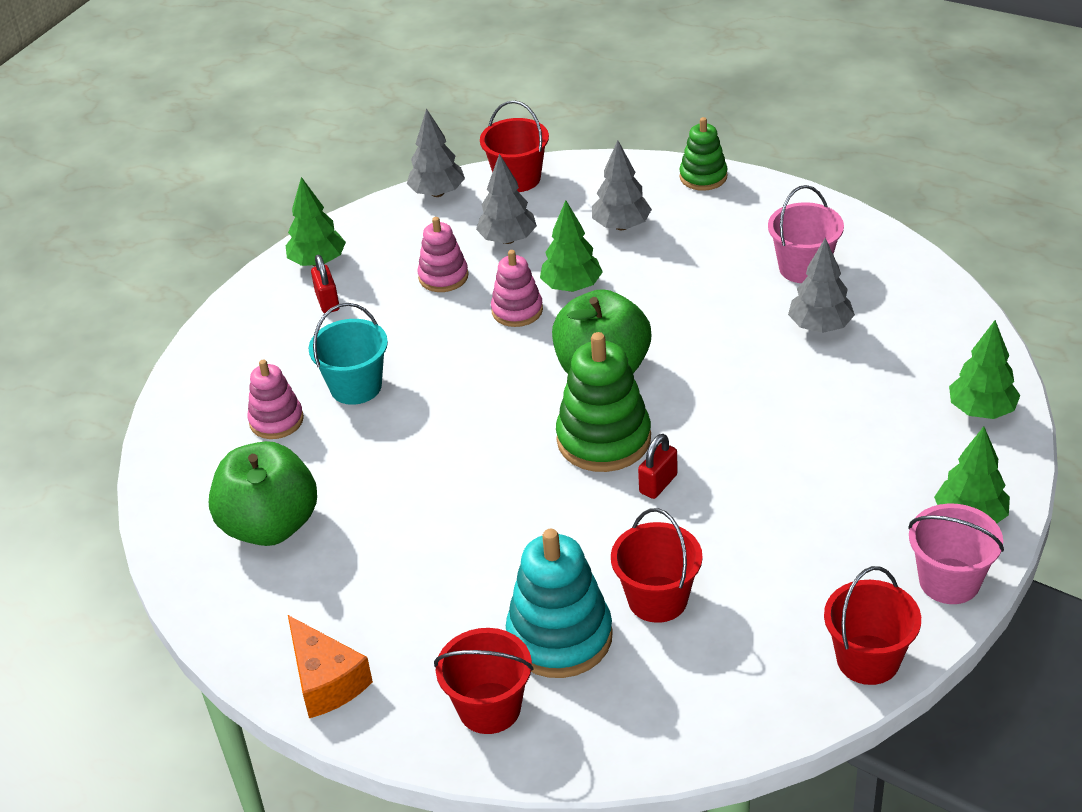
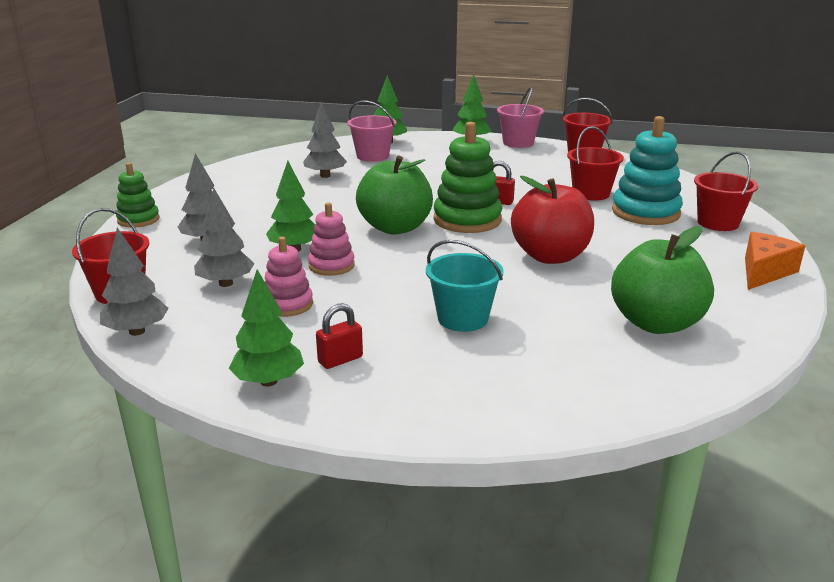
camera: 110 degrees left, 15 degrees down
pink stacking toy [247,360,304,439] -> none
pink bucket [768,185,844,283] -> pink bucket moved to [348,100,396,162]
none -> red apple [511,176,594,264]

